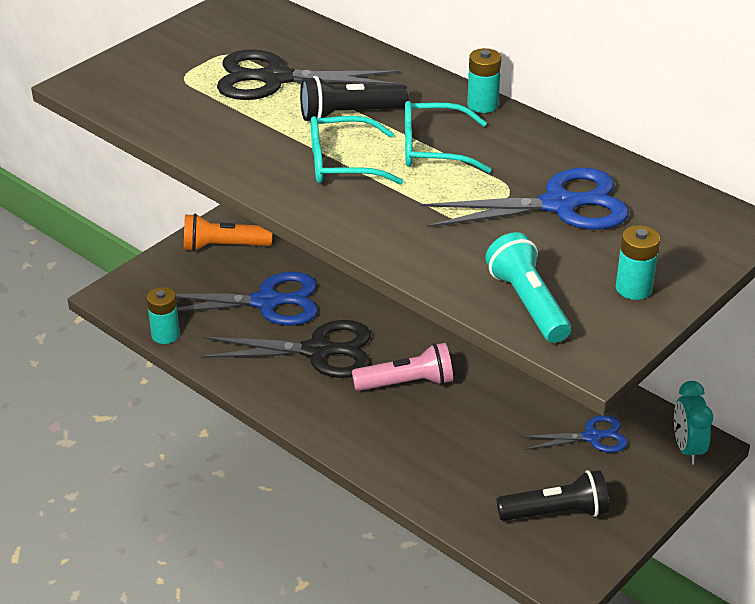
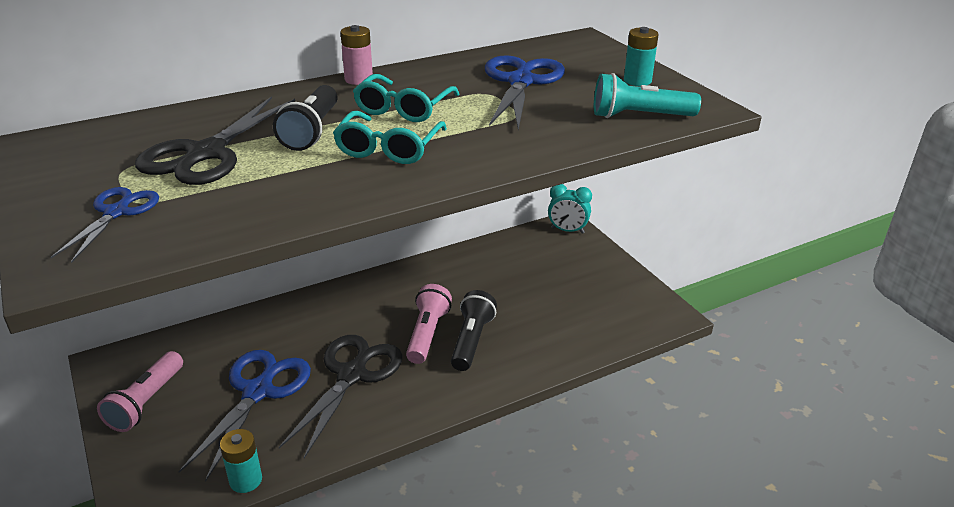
camera: 70 degrees left, 5 degrees down
orange flashlight [184,213,272,252] -> pink flashlight [97,351,183,432]
turquoise battery [467,48,501,113] -> pink battery [340,25,373,85]
black flashlight [497,470,609,521] -> black flashlight moved to [451,290,497,371]
blue scissors [521,415,628,453] -> blue scissors moved to [50,187,159,263]

